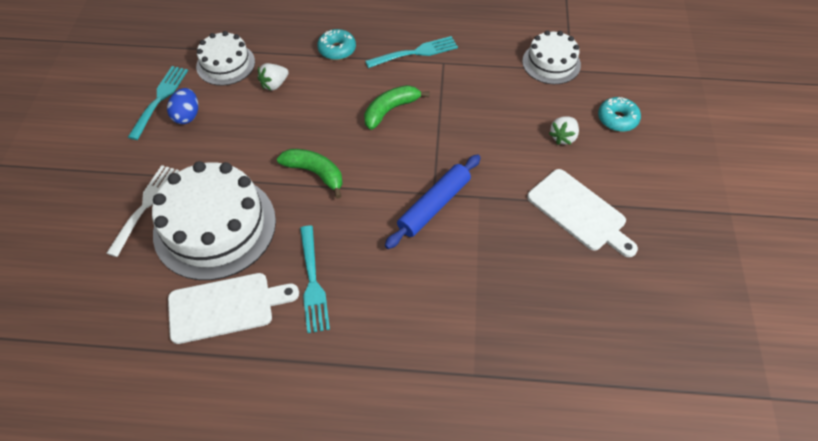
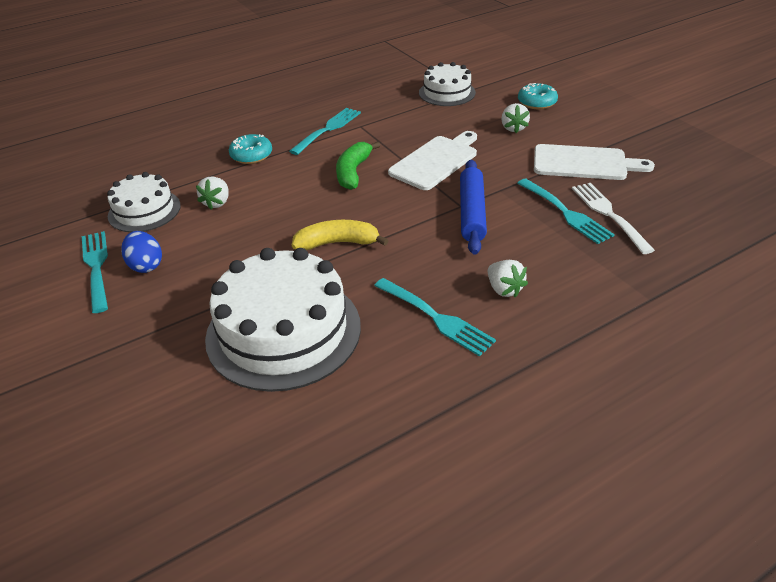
camera: 35 degrees left, 15 degrees down
white fork [106,165,179,257] -> white fork moved to [572,183,655,254]
white cutting board [168,273,299,344] -> white cutting board moved to [388,131,477,190]
green banana [277,149,343,199] -> yellow banana [292,220,389,250]
none -> white strawberry [488,260,528,298]
none -> turquoise fork [517,179,615,244]

